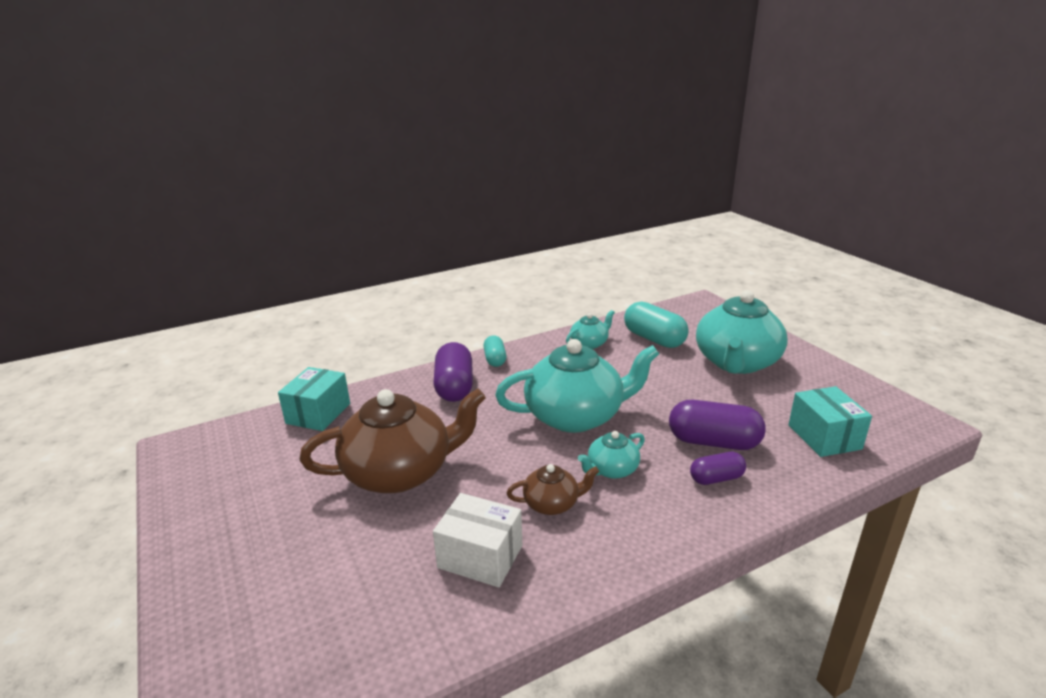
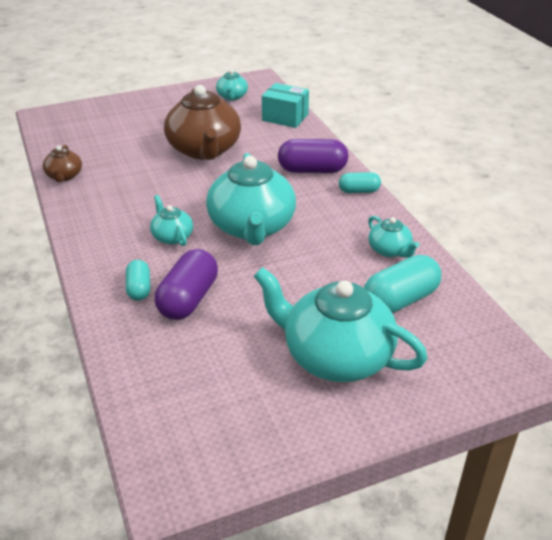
camera: 95 degrees right, 10 degrees up
white box [433,493,522,588] -> none
brown teapot [507,464,599,515] -> brown teapot moved to [43,145,82,182]
purple capsule [690,452,746,485] -> turquoise capsule [126,260,150,301]
turquoise box [788,386,872,457] -> none
none -> turquoise teapot [216,69,248,101]

